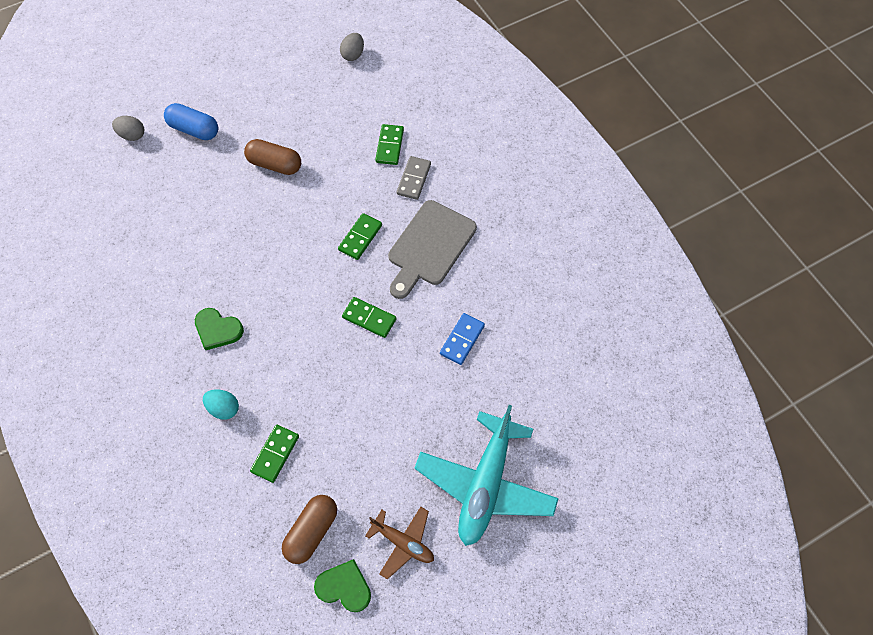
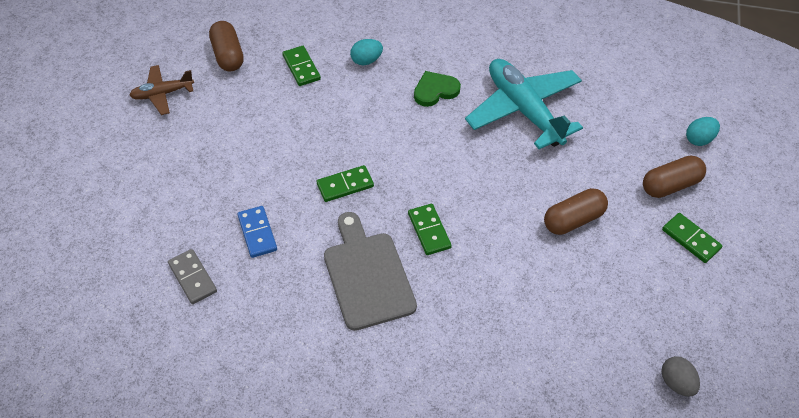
camera: 130 degrees right, 10 degrees down
grey egg [112,116,144,141] -> turquoise egg [686,117,720,146]
blue capsule [164,103,218,140] -> brown capsule [643,156,706,198]
green heart [314,559,371,612] -> none
green domino [375,124,404,165] -> green domino moved to [662,213,722,263]
grey domino [396,156,431,200] -> grey domino moved to [168,249,217,304]
turquoise plane [414,405,559,546] -> turquoise plane moved to [465,59,583,149]

